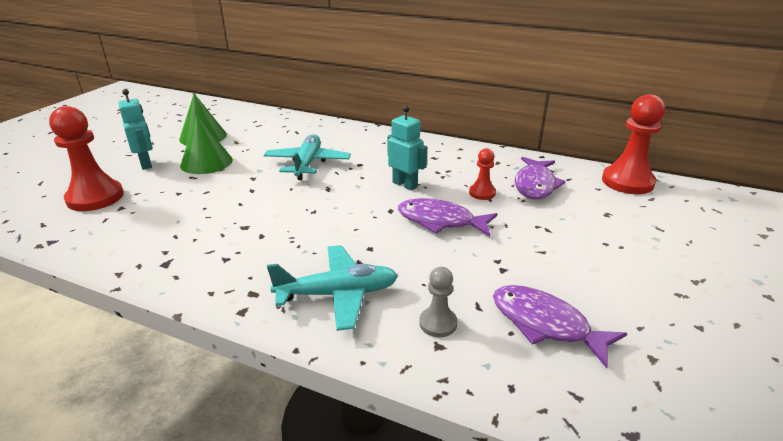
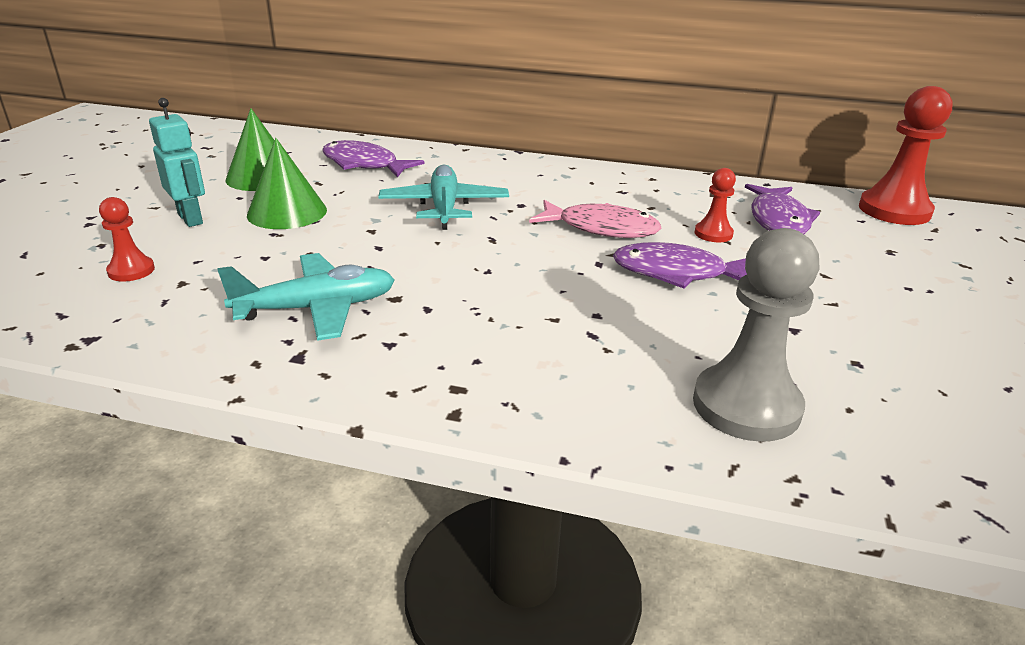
camera: 10 degrees left, 0 degrees up
red pawn [49,106,124,211] -> red pawn [99,197,155,282], size x0.52
turquoise plane [267,245,398,331] -> turquoise plane moved to [218,253,395,341]
turquoise robot [388,105,427,191] -> pink fish [529,200,661,238]
grey pawn [419,267,458,337] -> grey pawn [693,228,819,442], size x1.93
purple fish [493,285,627,368] -> purple fish moved to [323,140,424,178]

